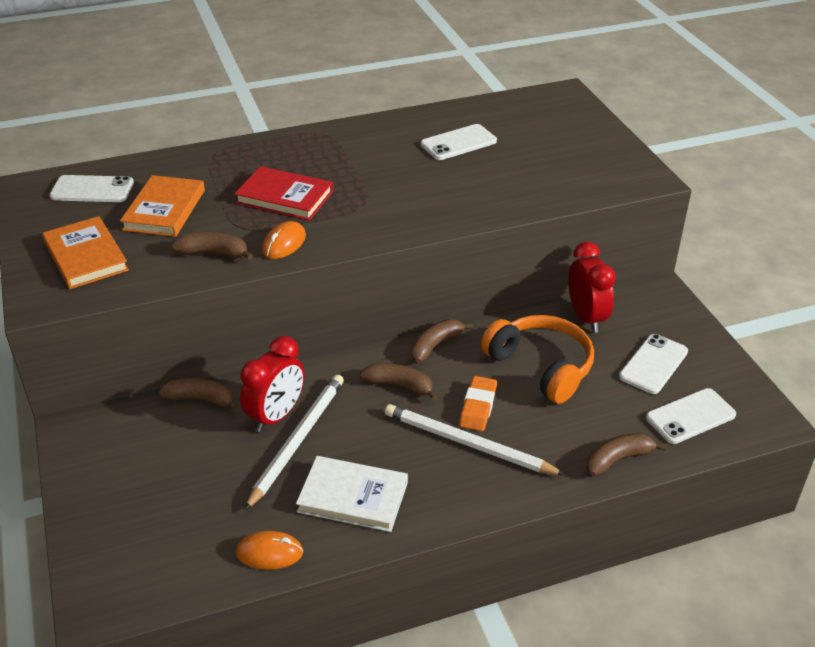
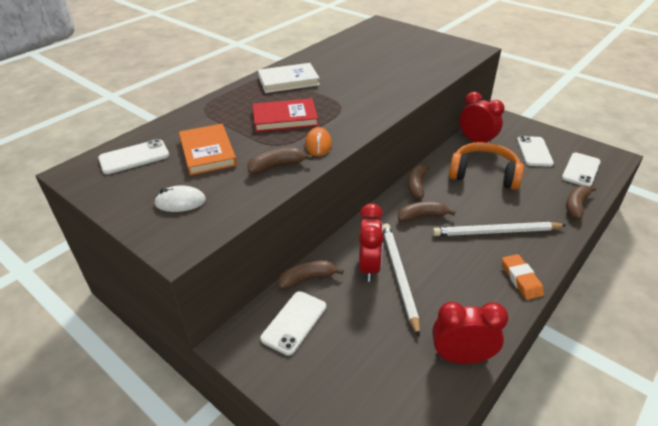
camera: 30 degrees left, 0 degrees up
orange book [42,216,129,289] -> white mouse [154,186,206,212]
orange mouse [236,531,303,570] -> red clock [432,302,509,364]
white book [296,456,408,532] -> white book moved to [258,63,320,93]
white phone [421,124,497,160] -> white phone moved to [260,291,326,356]
orange eraser [459,376,497,431] -> orange eraser moved to [502,254,544,300]

